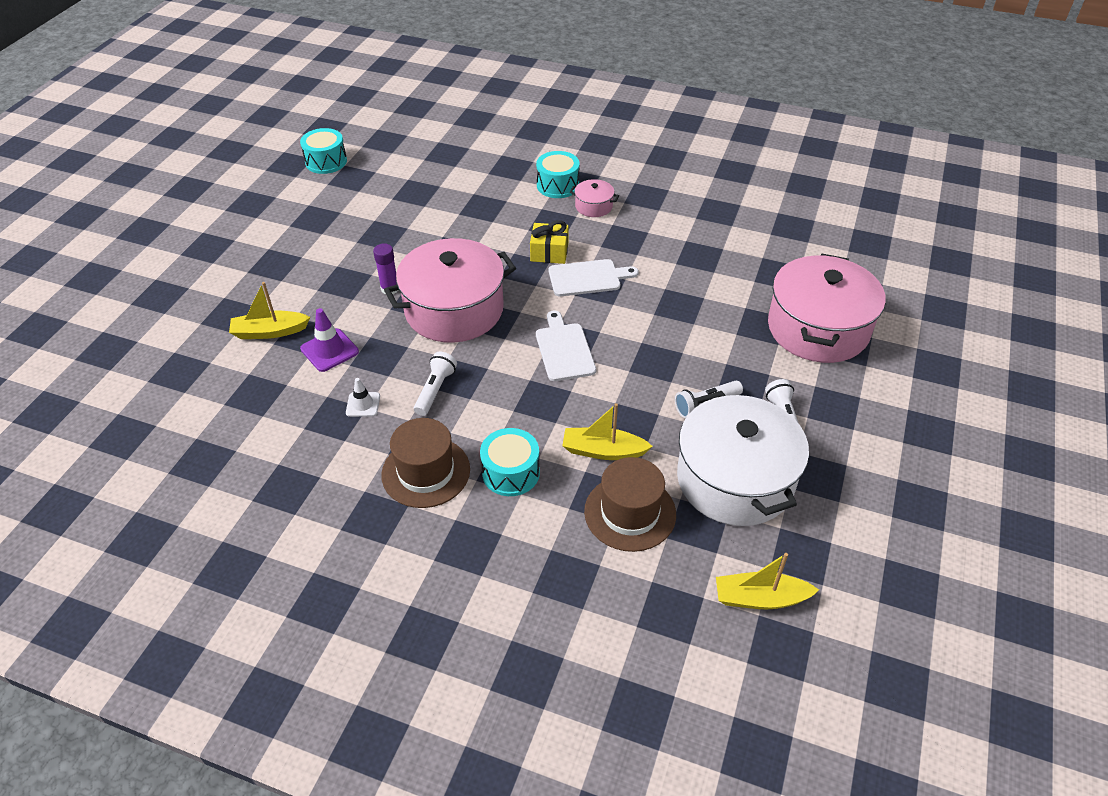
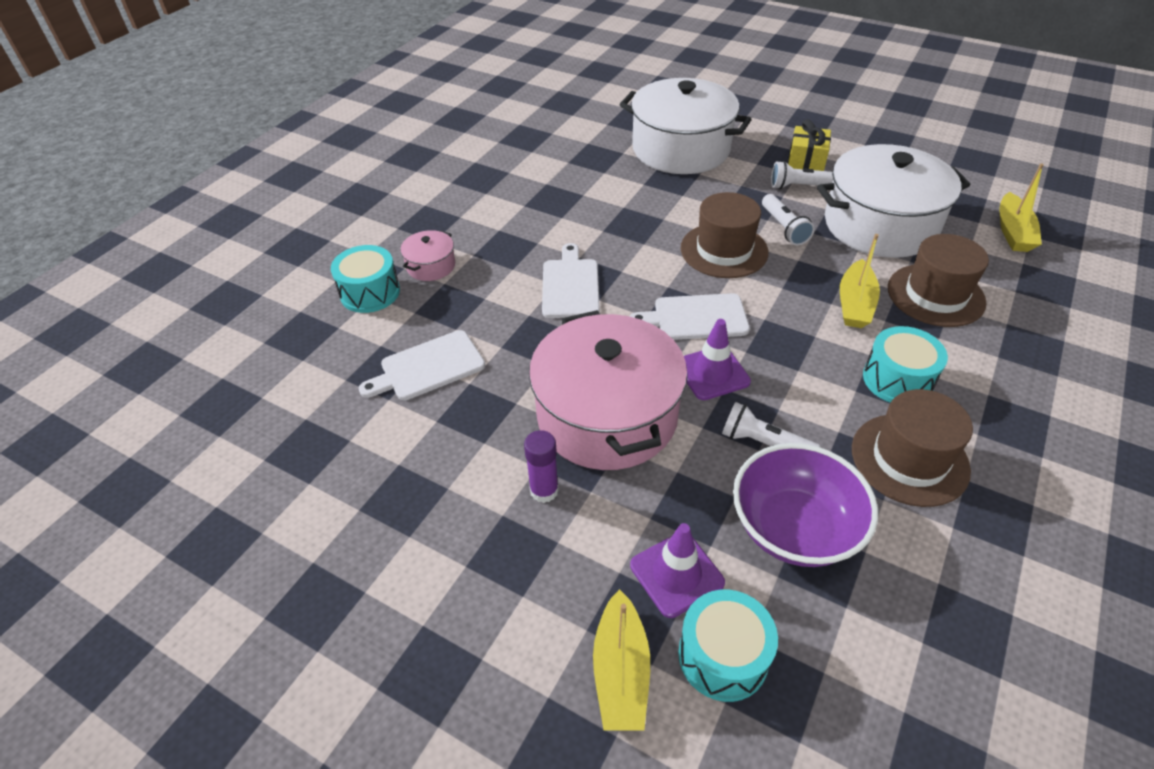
camera: 80 degrees left, 0 degrees up
turquoise drum [300,128,347,174] -> turquoise drum moved to [678,590,778,702]
white traffic cone [346,378,380,417] -> purple bowl [733,443,878,567]
yellow gift [530,220,569,264] -> yellow gift moved to [788,119,831,171]
pink pot [768,254,886,363] -> white pot [619,78,752,174]
none -> white cutting board [359,330,485,400]
none -> brown hat [681,192,769,278]
none -> purple traffic cone [684,319,751,400]

